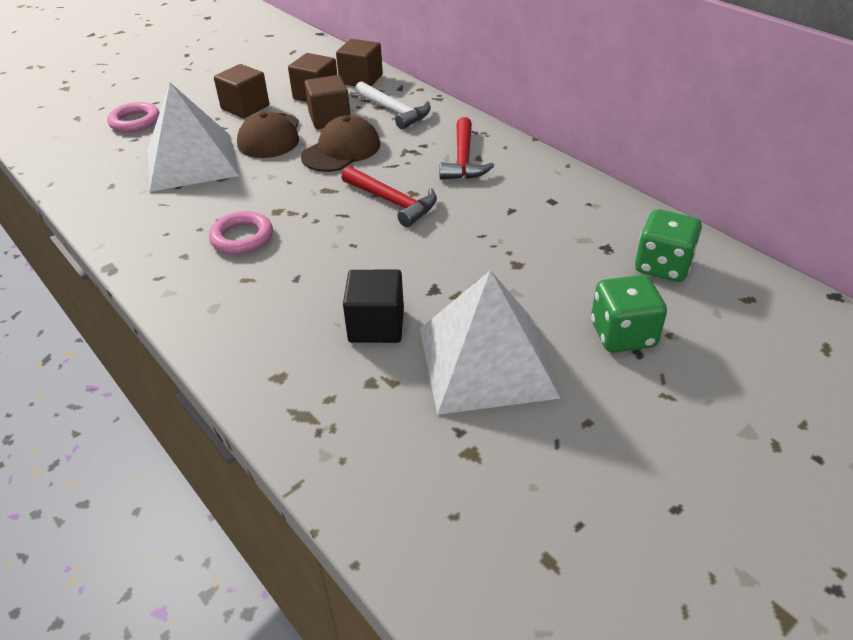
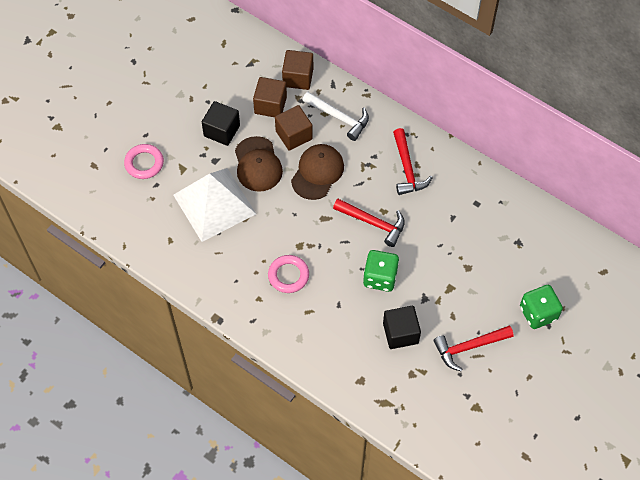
camera: 15 degrees left, 20 degrees up
brown cube [214,64,269,118] -> black cube [202,101,240,146]
white pyramid [420,270,561,415] -> red hammer [433,325,514,371]
green dice [635,209,702,282] -> green dice moved to [363,250,399,292]

